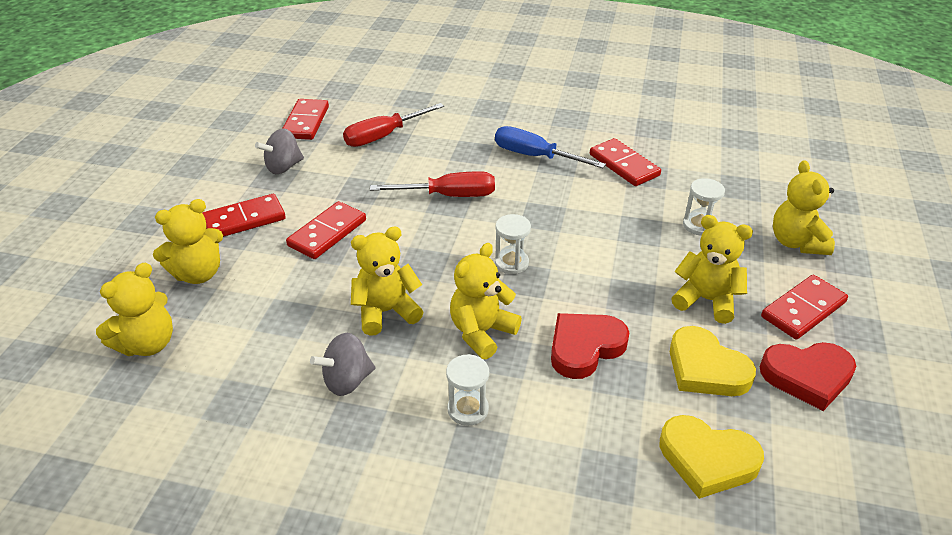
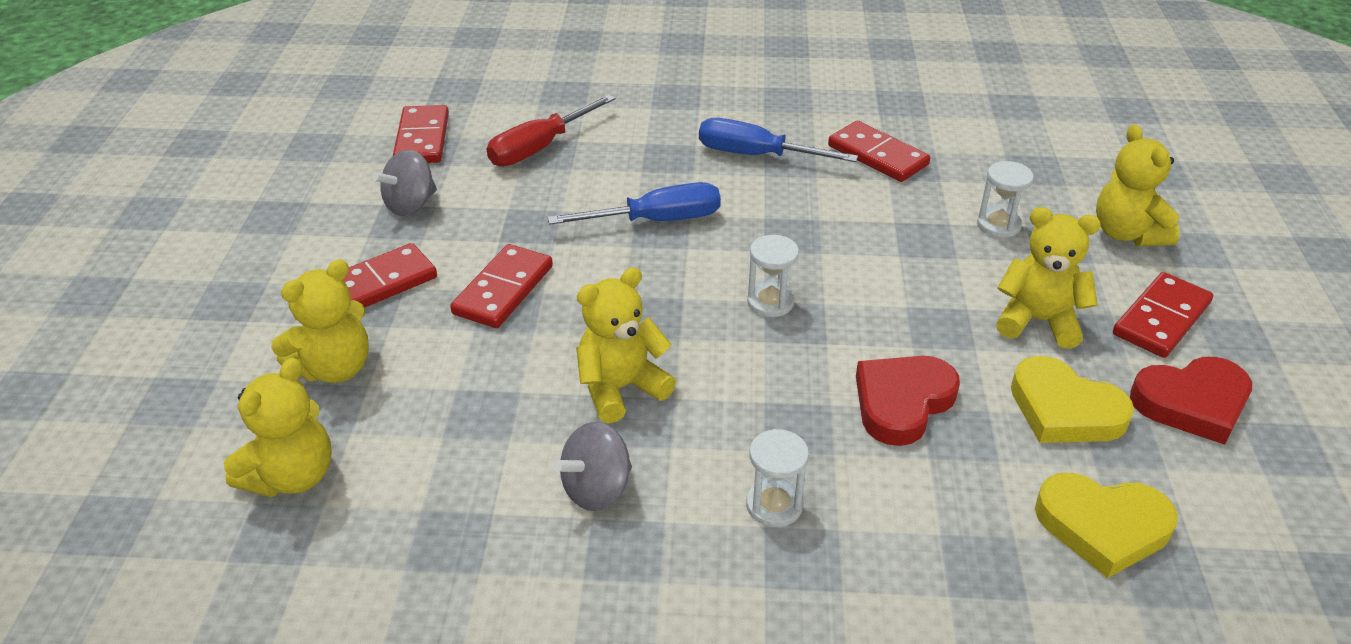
camera: 10 degrees left, 0 degrees up
red screwdriver [370,171,495,197] -> blue screwdriver [548,182,721,225]
yellow teddy bear [450,243,522,359] -> none

